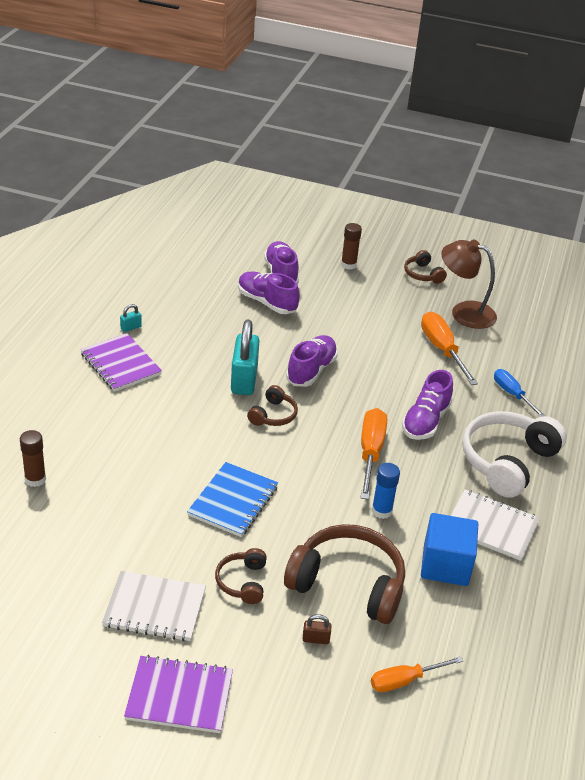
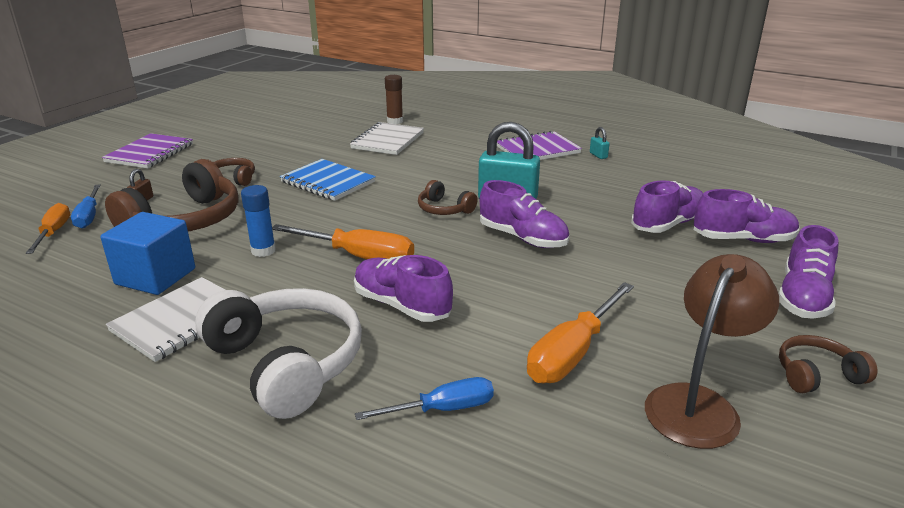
camera: 105 degrees right, 10 degrees down
white notebook [102,571,206,641] -> white notebook moved to [350,122,424,155]
brown glue stick [341,223,362,270] -> purple shoe [779,225,839,319]
orange screwdriver [421,312,478,385] -> orange screwdriver turned 135 degrees clockwise [527,282,634,383]
none -> blue screwdriver [71,184,101,229]

